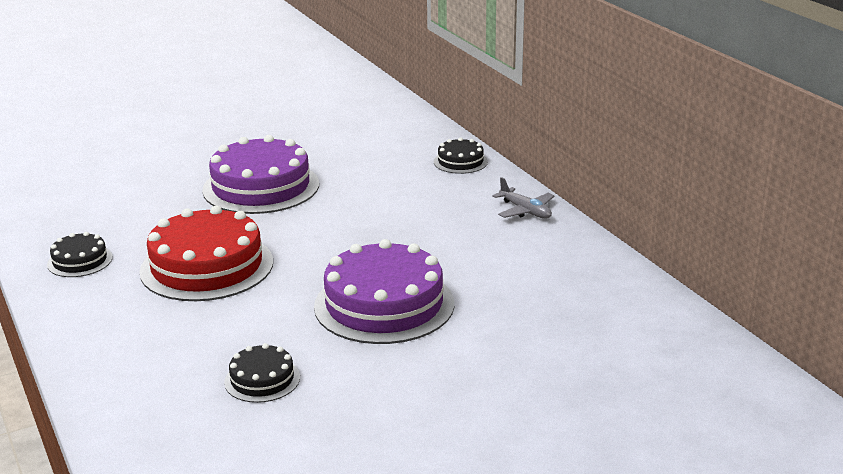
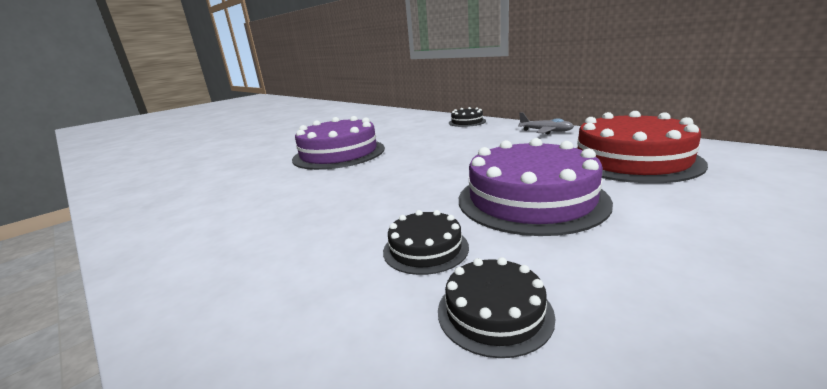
camera: 15 degrees left, 5 degrees down
black cake [47,232,113,277] -> black cake moved to [383,210,469,275]
red cake [140,206,273,301] -> red cake moved to [577,111,708,183]

